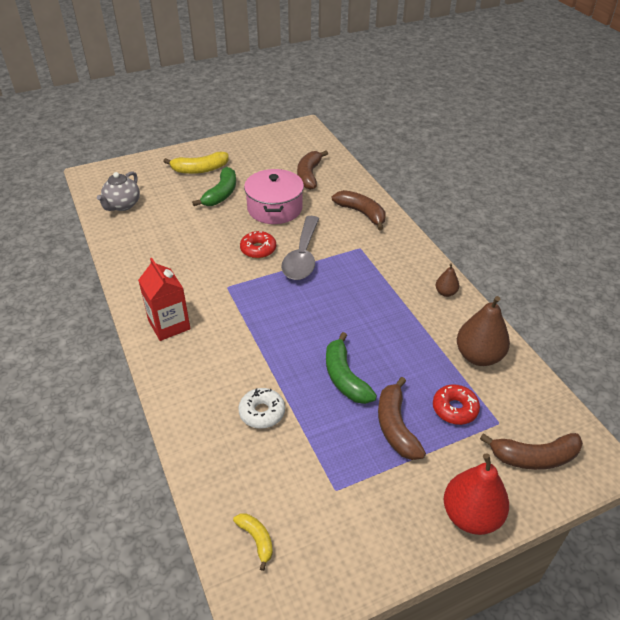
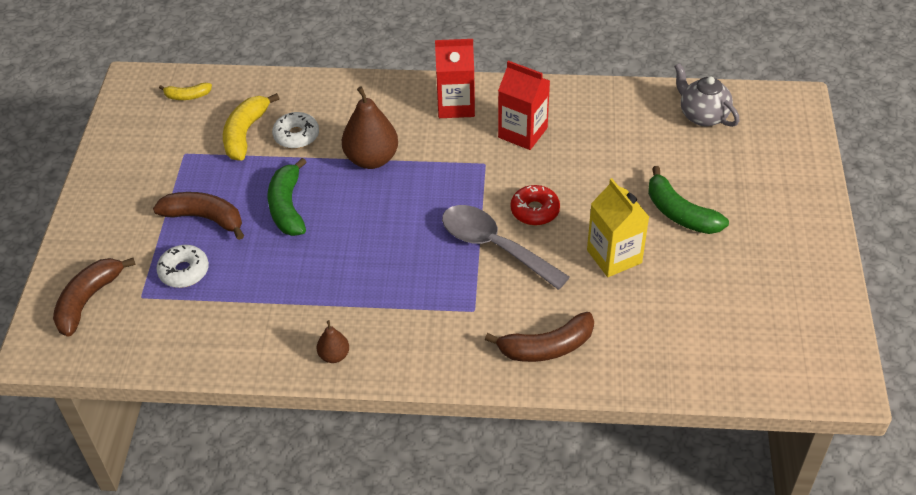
camera: 120 degrees right, 5 degrees up
yellow banana [163,152,229,174] -> yellow banana moved to [223,93,280,161]
pink pot [244,169,304,224] -> yellow carton [587,178,649,277]
brown banana [297,151,328,190] -> none
green banana [326,332,377,404] -> green banana turned 105 degrees counterclockwise [268,158,307,236]
red donut [433,384,480,425] -> white donut [157,245,209,288]
red pear [444,453,509,535] -> none
brown pear [457,296,510,366] -> brown pear moved to [342,86,398,169]
none -> red carton [498,61,550,150]

